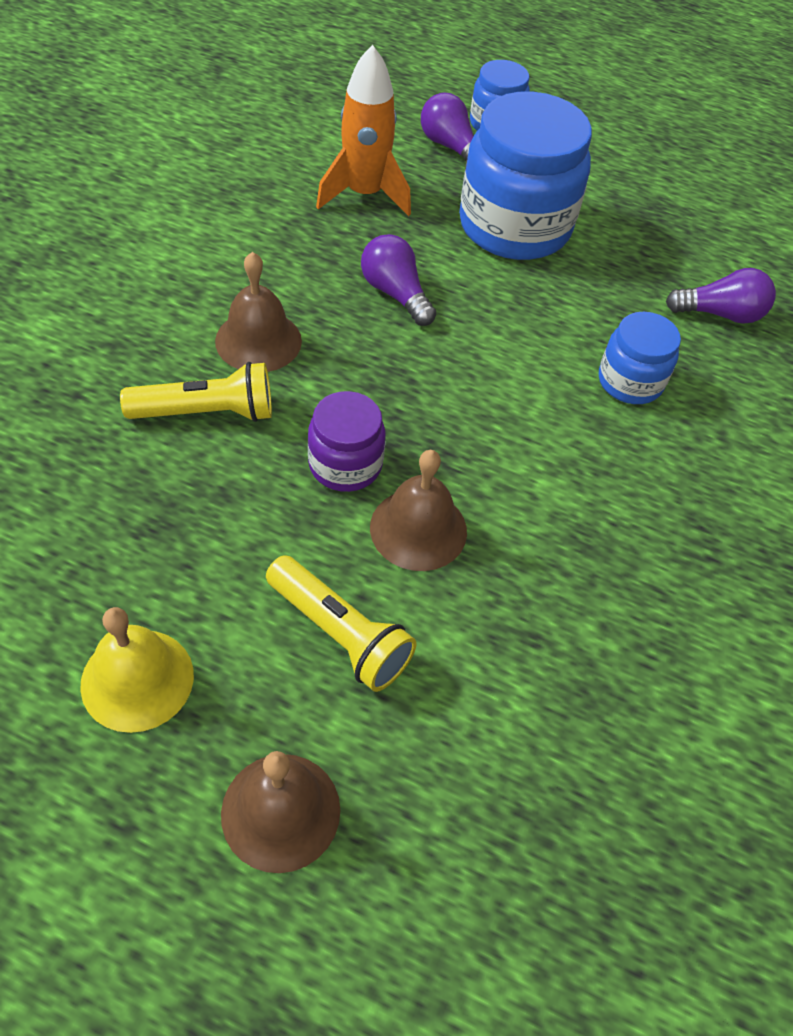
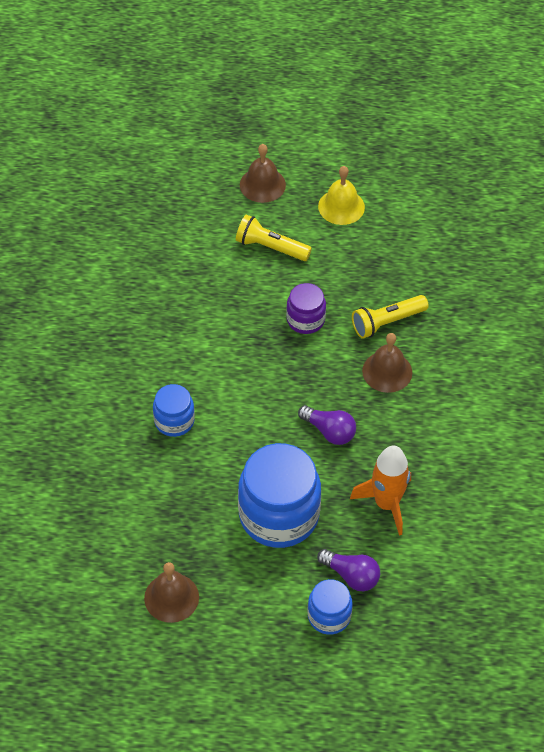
camera: 165 degrees right, 0 degrees up
brown bell [370,450,467,571] -> brown bell moved to [144,562,199,623]
purple light bulb [666,268,776,324] -> none

